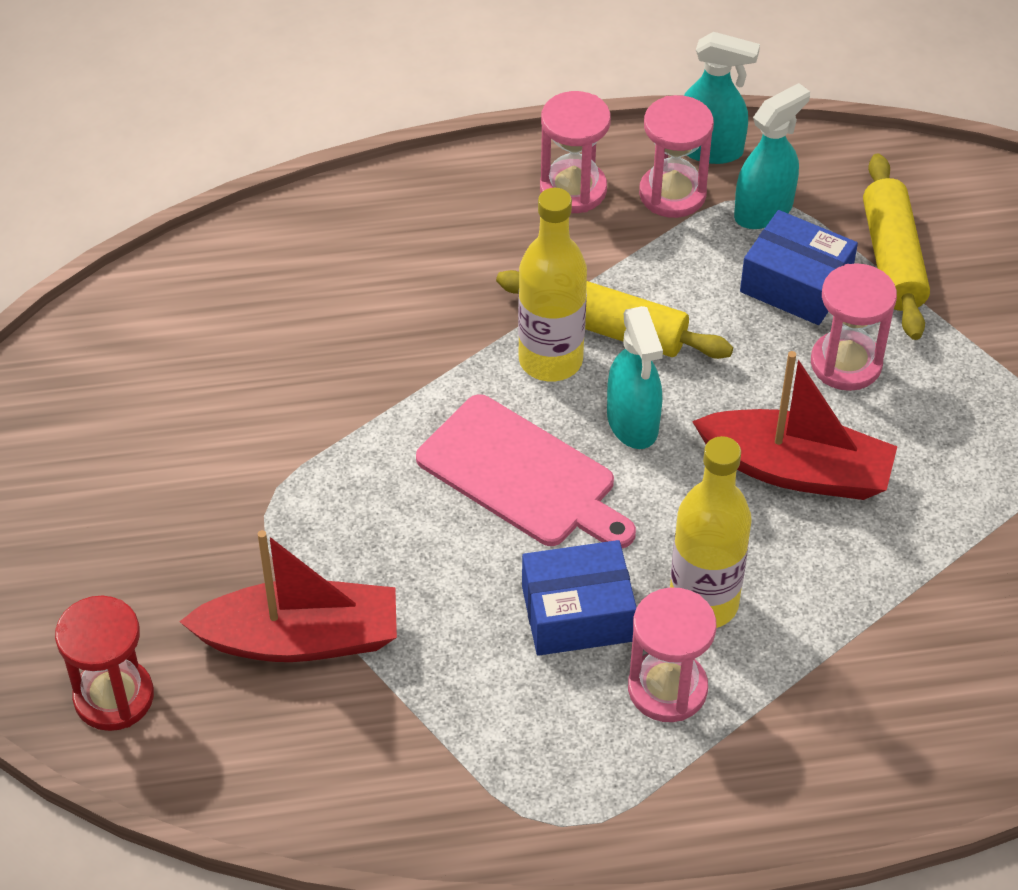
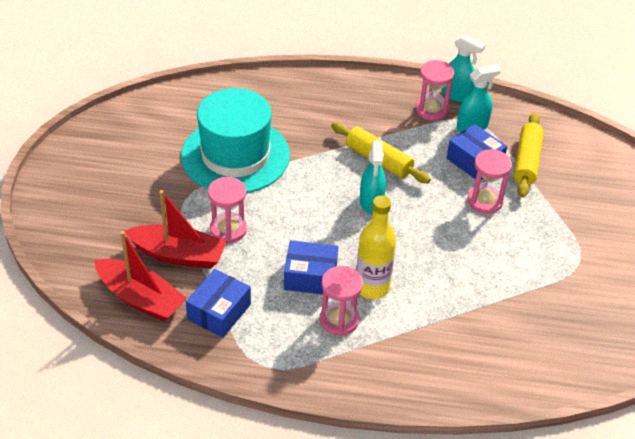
camera: 15 degrees right, 5 degrees down
red hourglass [55,596,154,731] -> none
pink cutting board [416,394,636,548] -> none
yellow bottle [518,188,587,382] -> none
pink hourglass [540,91,611,213] -> pink hourglass moved to [208,177,247,243]
red boat [692,351,897,500] -> red boat moved to [94,231,187,322]
none -> turquoise hat [181,88,290,193]
none -> blue box [186,269,251,338]

